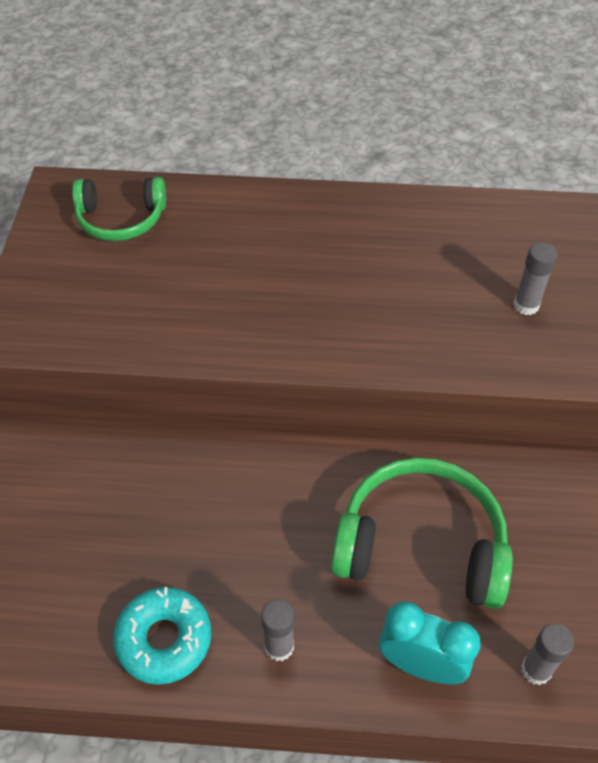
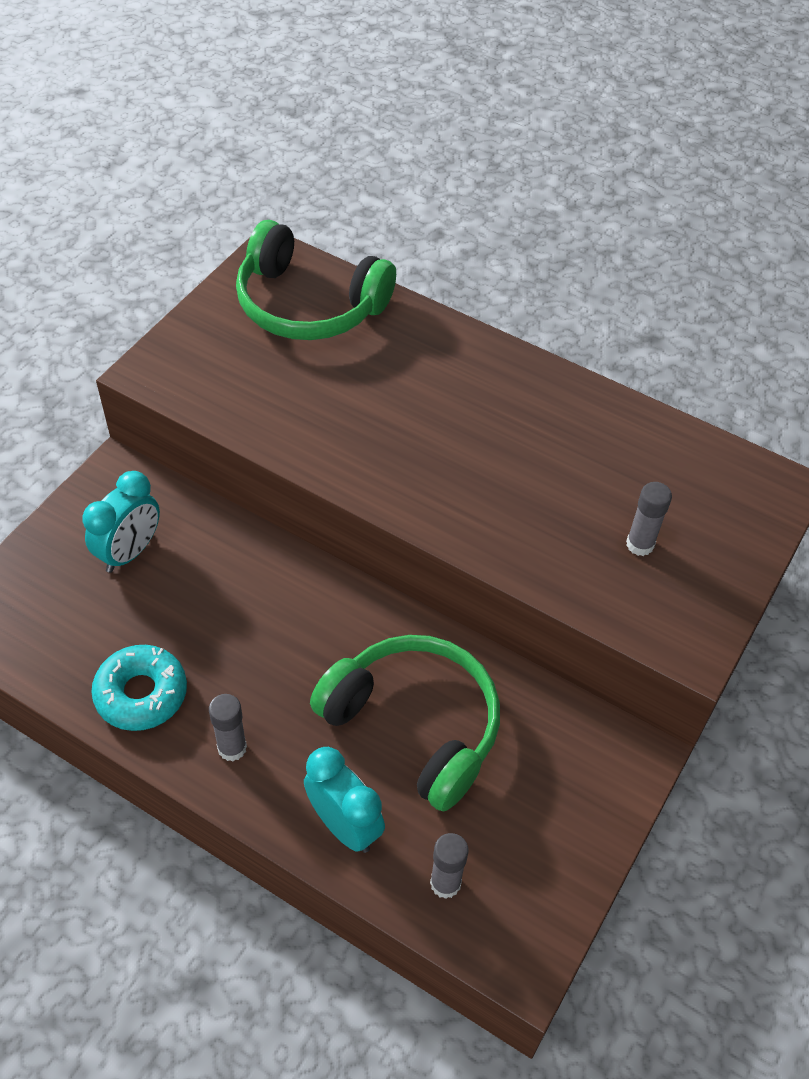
camera: 25 degrees right, 0 degrees up
green headphones [72,177,166,241] -> green headphones [236,220,396,340], size x1.60
none -> turquoise clock [83,471,160,573]

